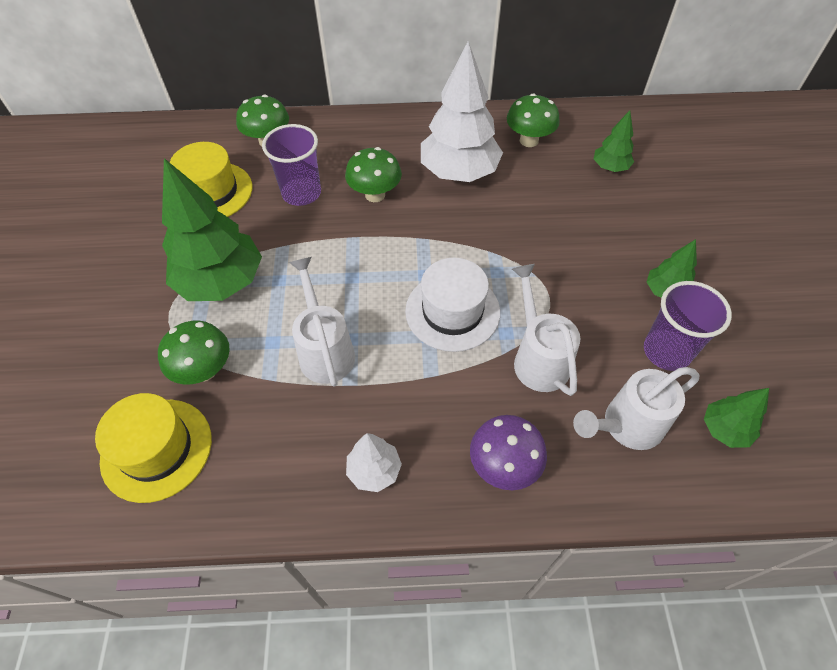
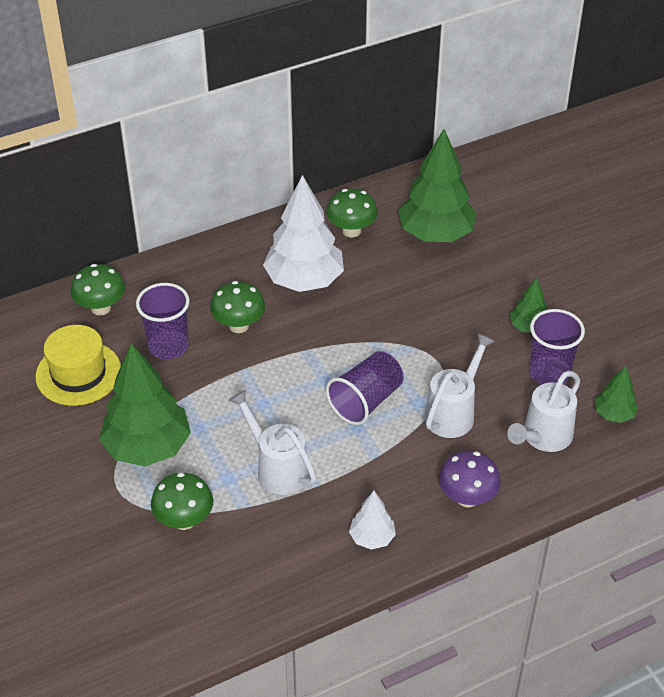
camera: 25 degrees left, 10 degrees down
yellow hat [95,393,212,503] -> none
white hat [405,258,500,352] -> purple cup [326,351,404,425]
white watering can [512,264,580,396] -> white watering can turned 75 degrees clockwise [425,333,495,438]
green tree [594,110,634,172] -> green tree [398,129,477,242], size x2.04

